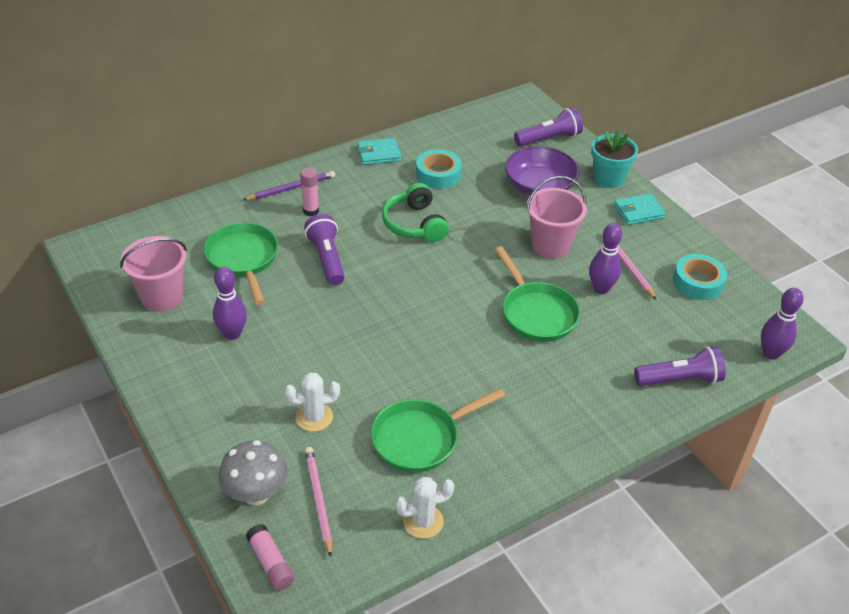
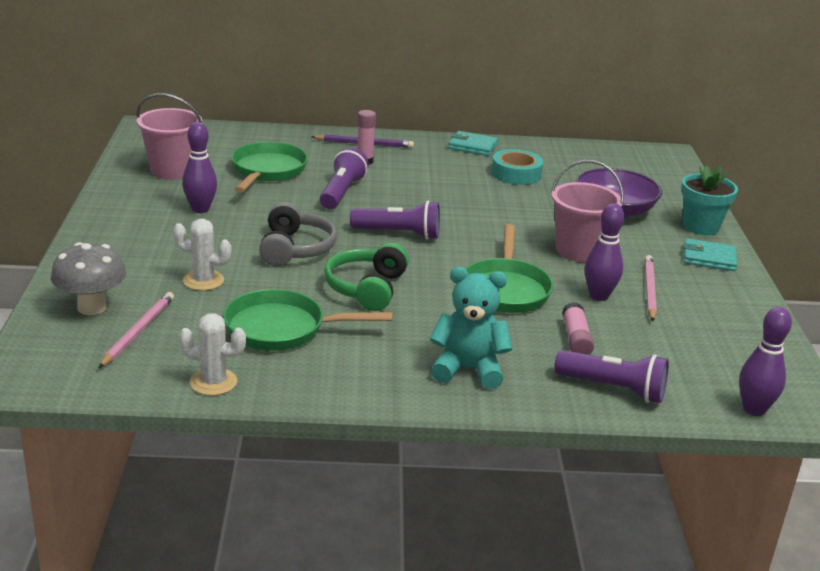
camera: 30 degrees right, 15 degrees down
pink glue stick [246,524,294,591] -> pink glue stick moved to [562,302,594,355]
green headphones [382,183,449,242] -> green headphones moved to [324,243,409,311]
purple flashlight [514,107,583,146] -> purple flashlight moved to [350,200,440,240]
turquoise tape [673,254,727,300] -> none
none -> grey headphones [259,202,337,266]
none -> turquoise teddy bear [430,267,512,389]

